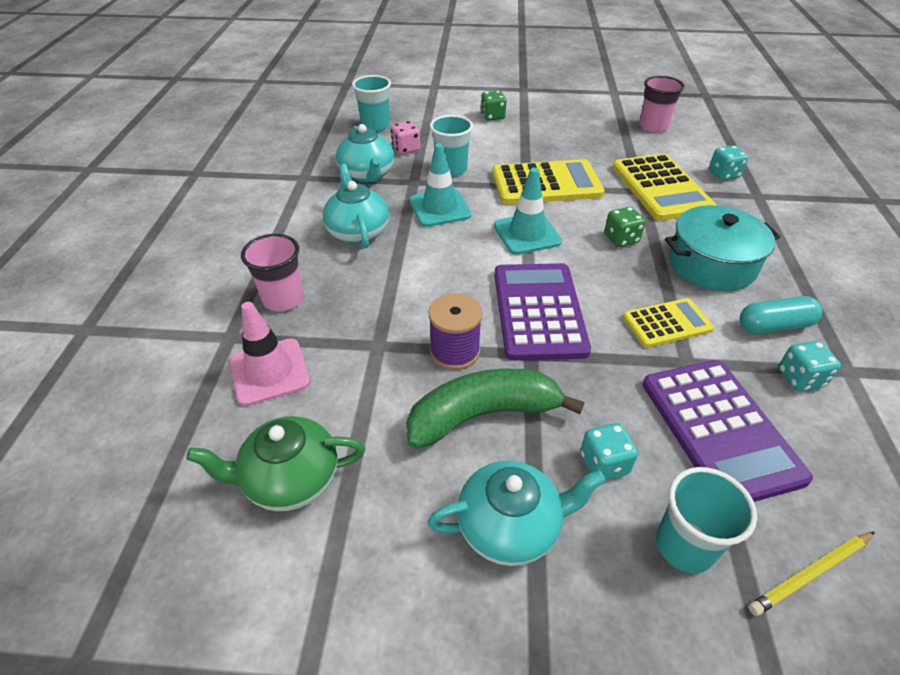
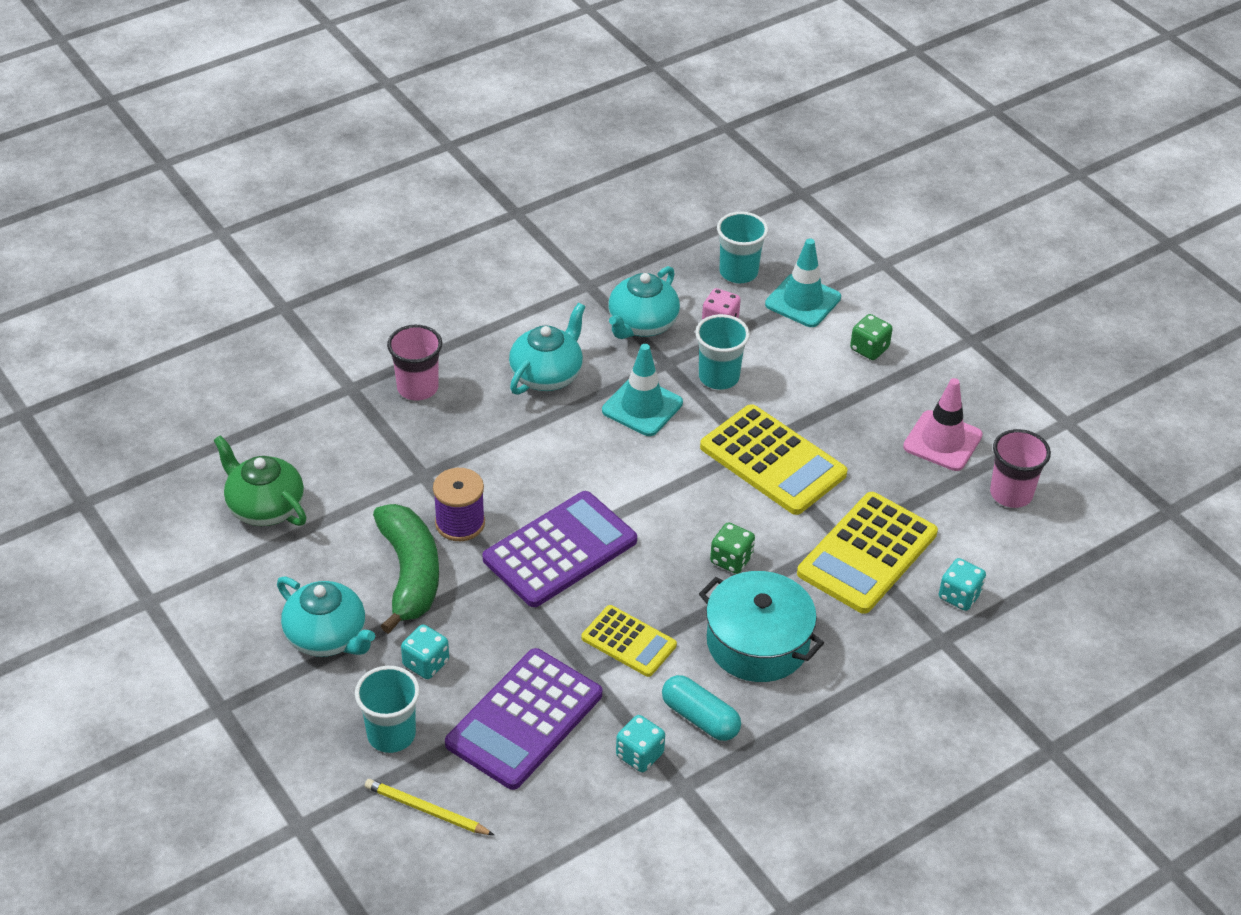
camera: 50 degrees right, 0 degrees up
pink traffic cone [229,302,310,406] -> pink traffic cone moved to [903,378,983,471]
green banana [406,368,584,449] -> green banana turned 45 degrees clockwise [373,504,439,634]
turquoise traffic cone [494,168,562,255] -> turquoise traffic cone moved to [765,238,841,327]

